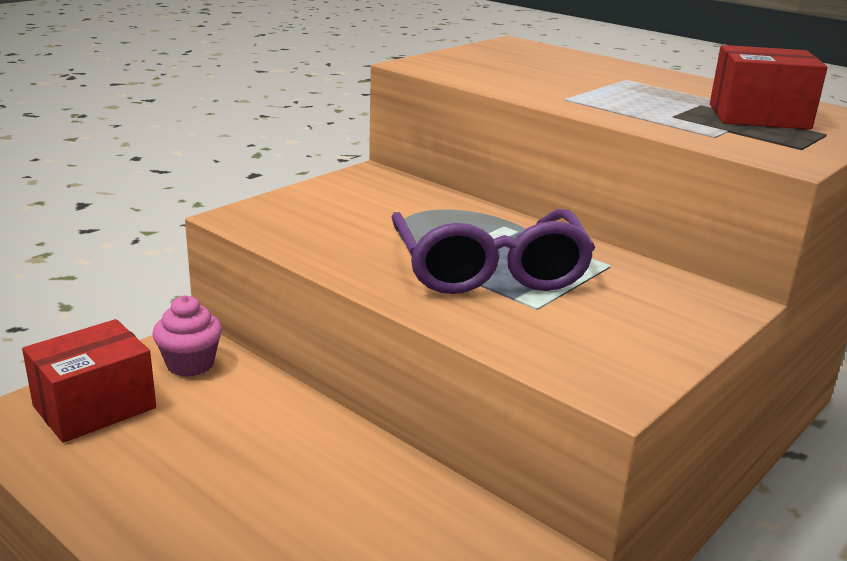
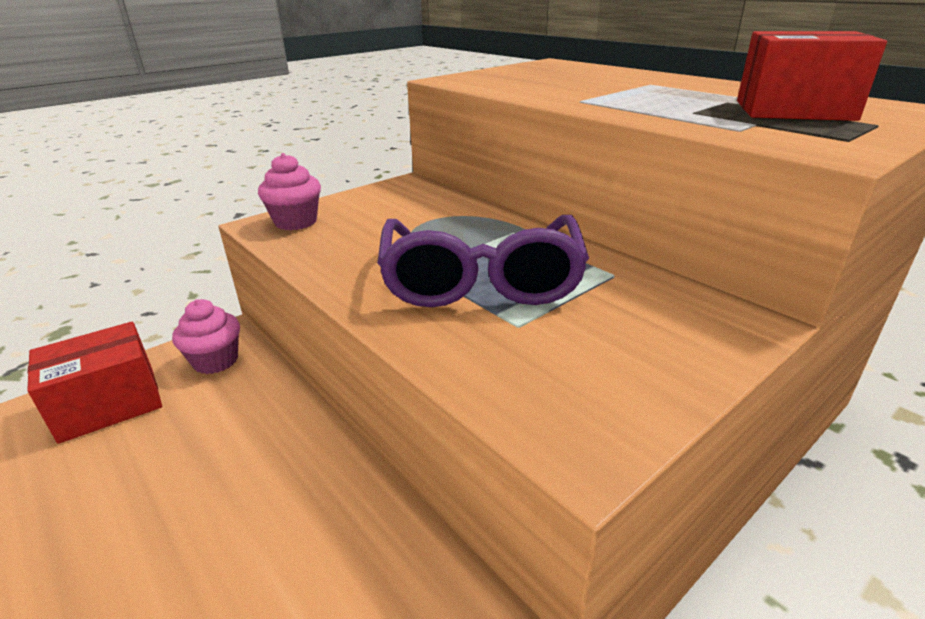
camera: 10 degrees right, 5 degrees up
none -> pink cupcake [258,153,321,230]

